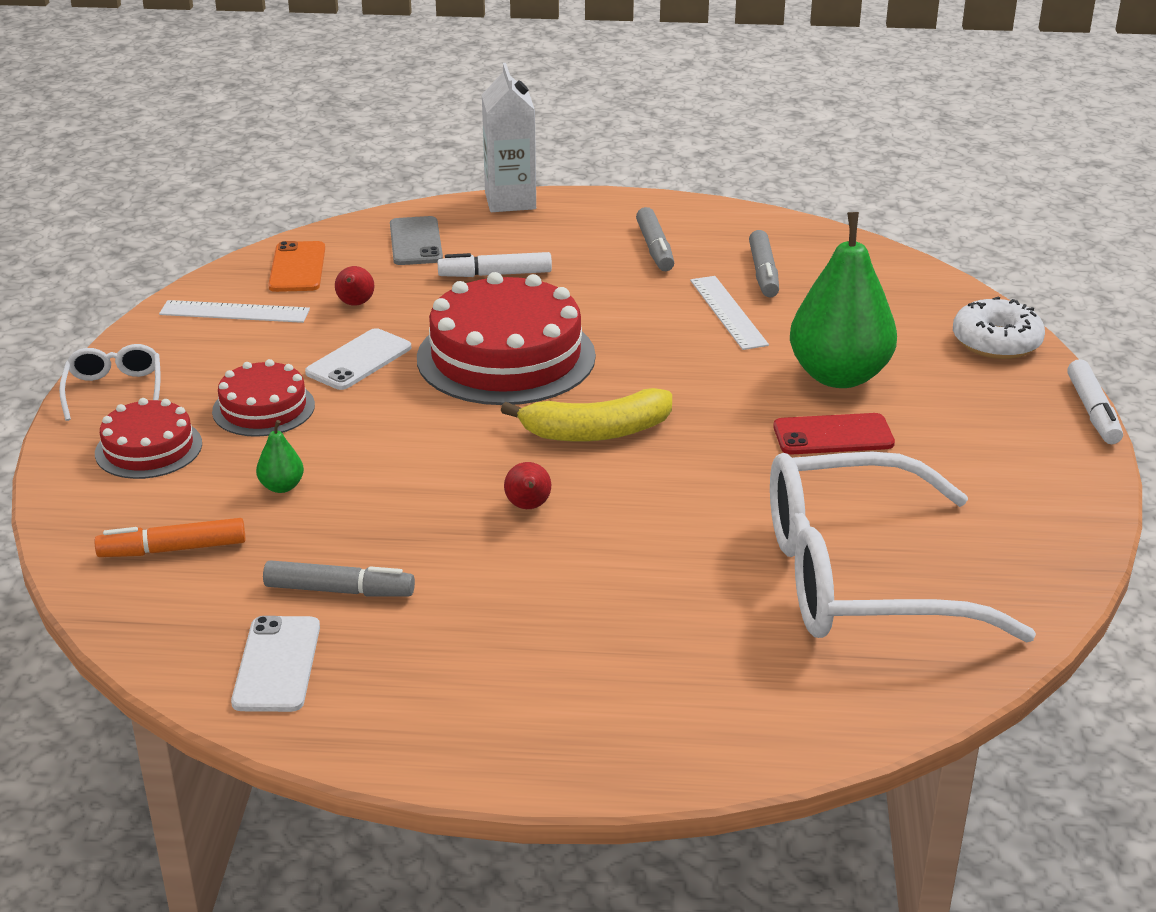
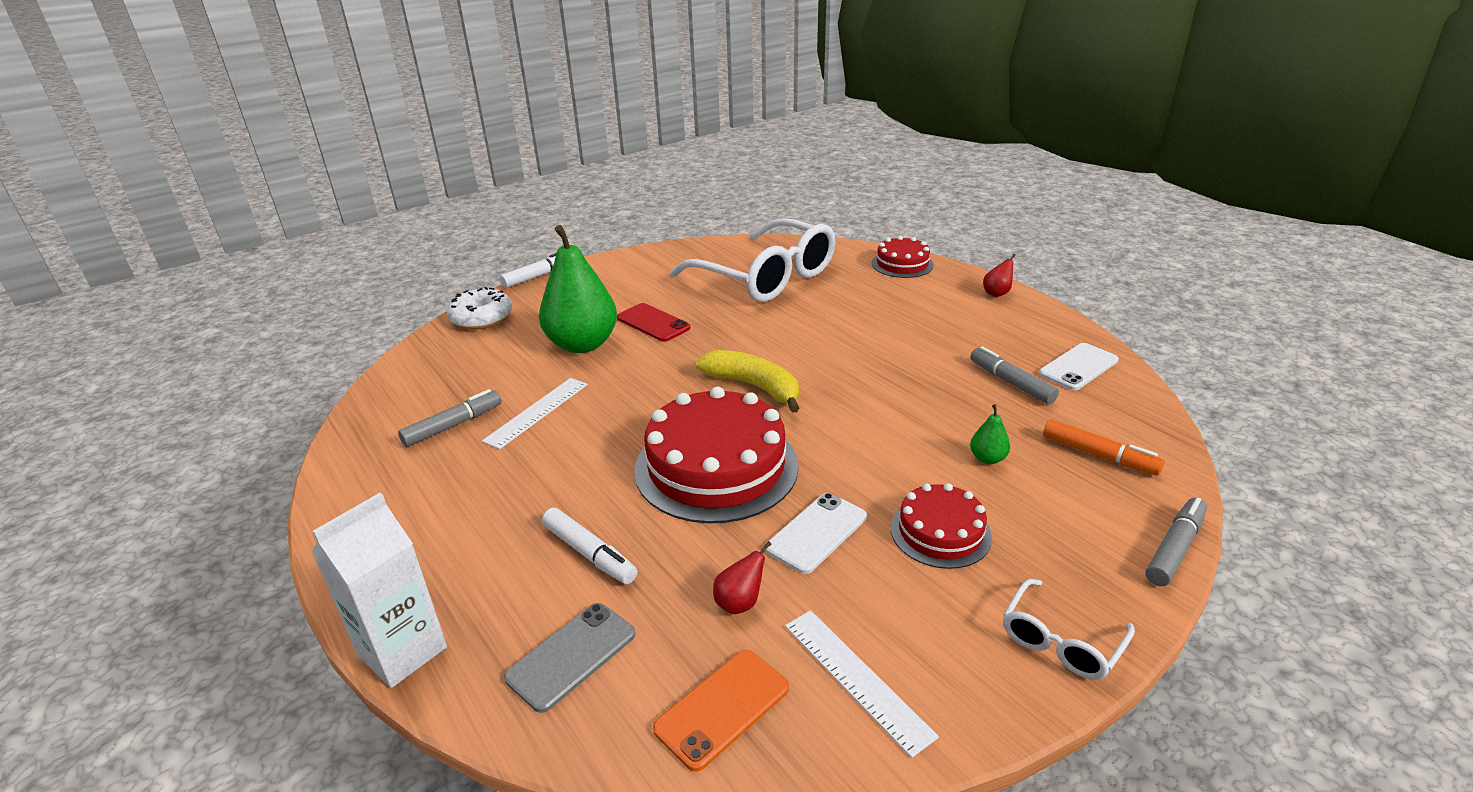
camera: 130 degrees left, 0 degrees up
red cake [95,398,202,479] -> red cake moved to [872,236,934,278]
white phone [305,328,411,390] -> white phone turned 45 degrees counterclockwise [765,493,867,574]
red pear [504,462,551,509] -> red pear moved to [983,254,1016,297]
grey marker [636,207,674,271] -> grey marker moved to [1145,498,1207,586]

